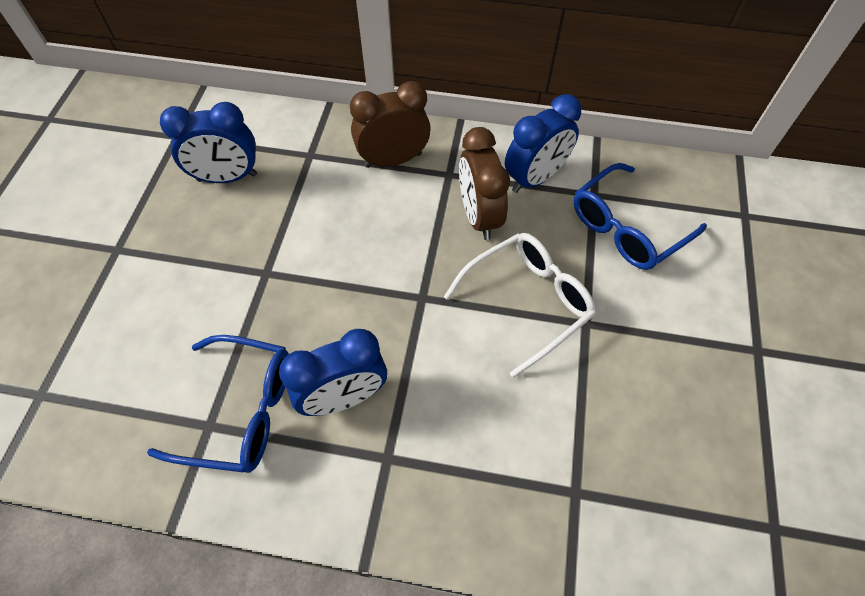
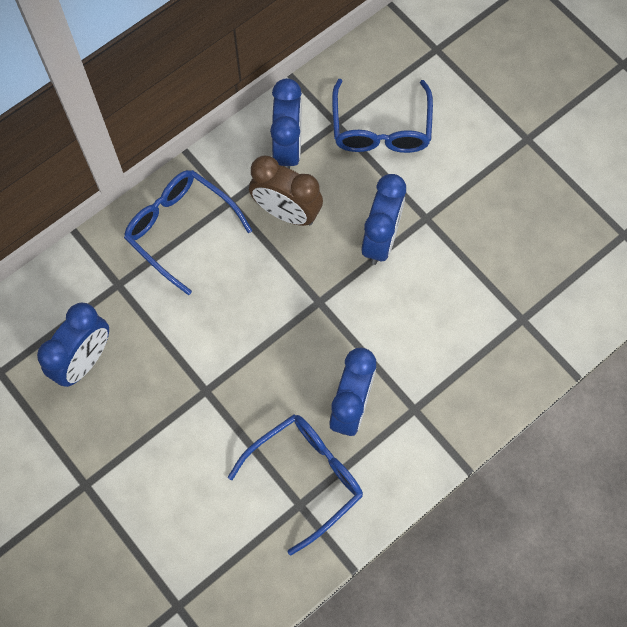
camera: 50 degrees left, 10 degrees up
brown clock [350,81,431,168] -> blue glasses [124,170,252,295]
white glasses [444,233,596,378] -> blue clock [362,174,406,265]

